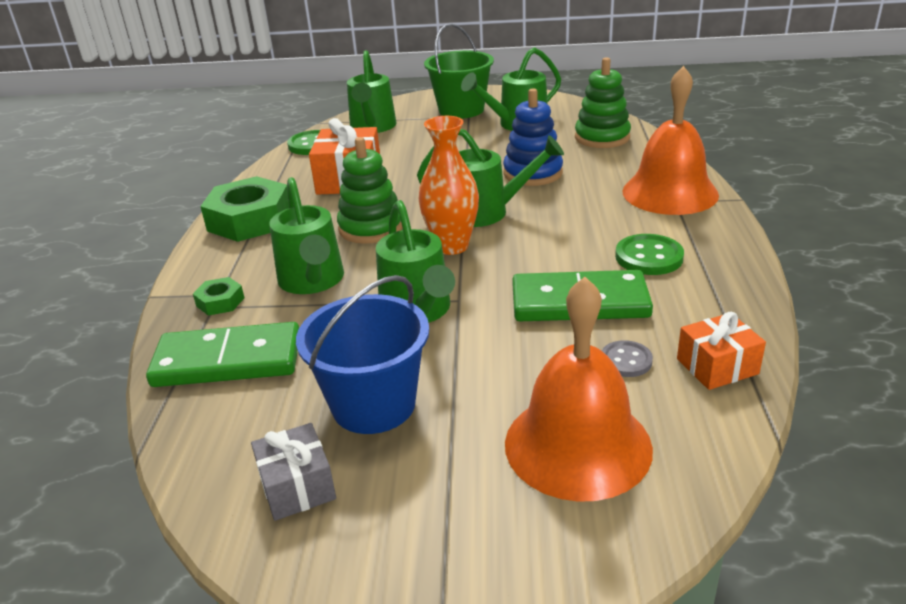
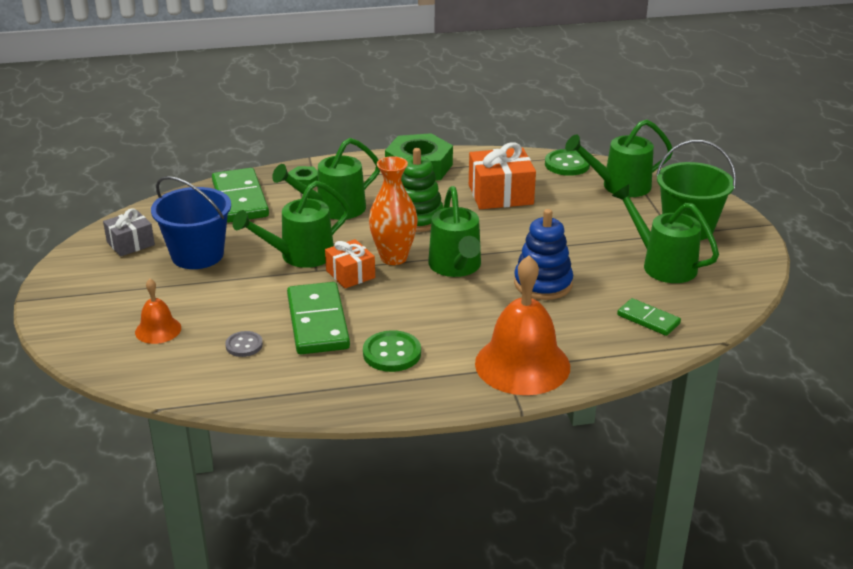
camera: 75 degrees right, 0 degrees up
orange bell [505,277,653,502] -> orange bell [135,279,181,344], size x0.50
green stacking toy [575,57,631,148] -> green domino [617,298,681,336]
orange gift [677,312,766,390] -> orange gift moved to [325,239,375,288]

